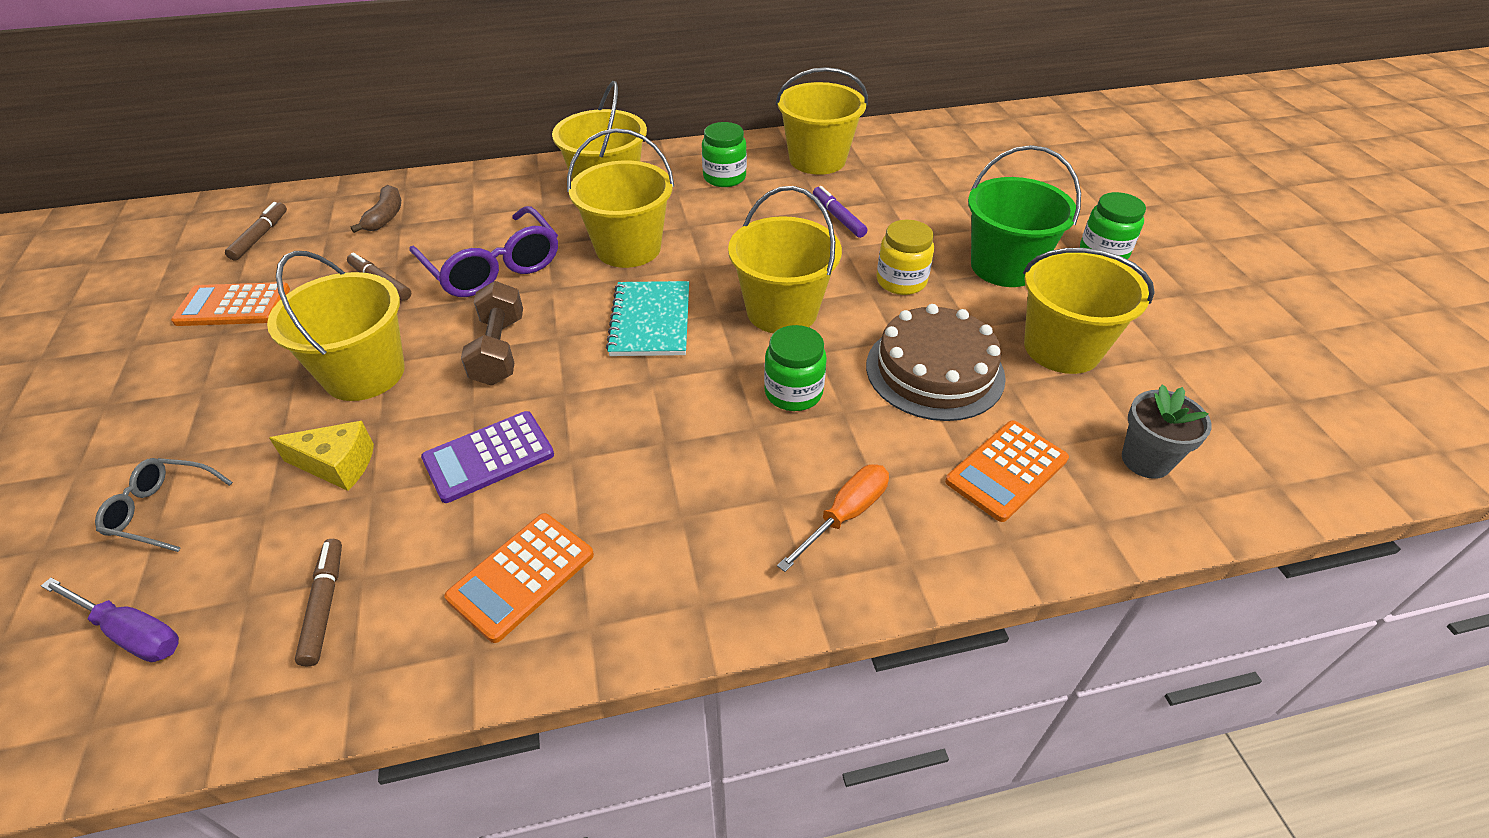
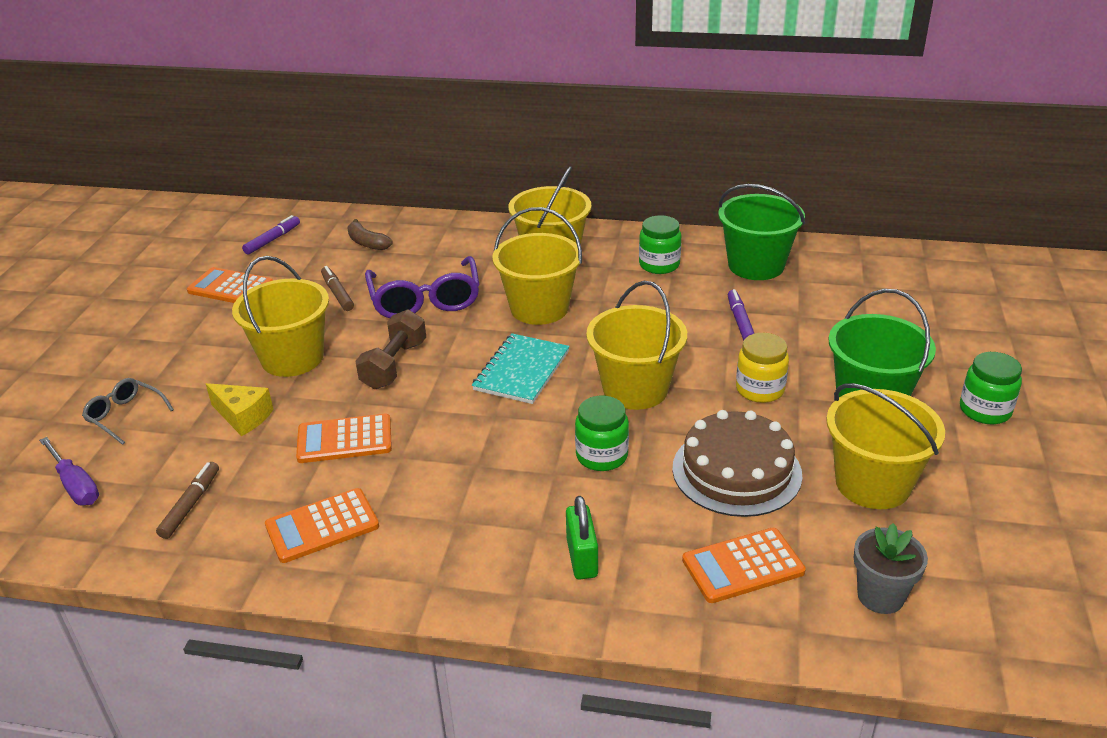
camera: 25 degrees right, 10 degrees down
brown marker [225,202,287,261] -> purple marker [242,215,300,255]
brown banana [350,185,401,233] -> brown banana turned 105 degrees clockwise [347,219,393,250]
purple calculator [421,411,554,503] -> orange calculator [296,414,392,463]
yellow bucket [776,67,868,175] -> green bucket [718,184,805,280]
orange screwdriver [777,464,889,572] -> green padlock [566,496,598,579]

